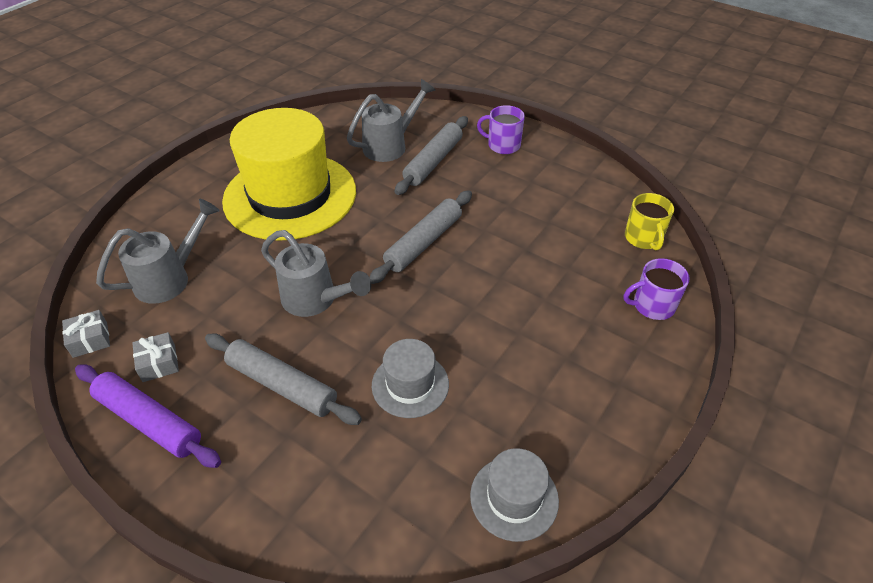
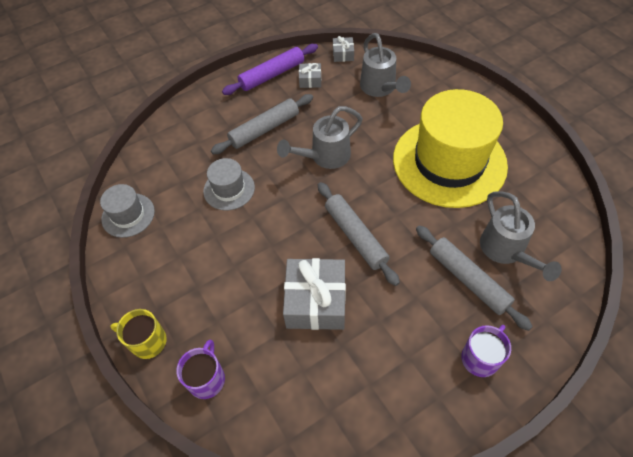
camera: 115 degrees right, 10 degrees up
yellow mug [625,193,674,250] -> yellow mug moved to [110,309,167,359]
none -> grey gift [283,258,346,330]

